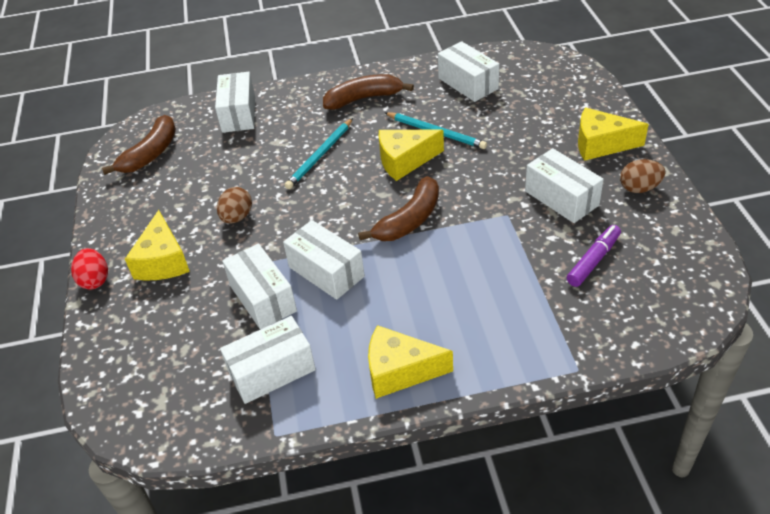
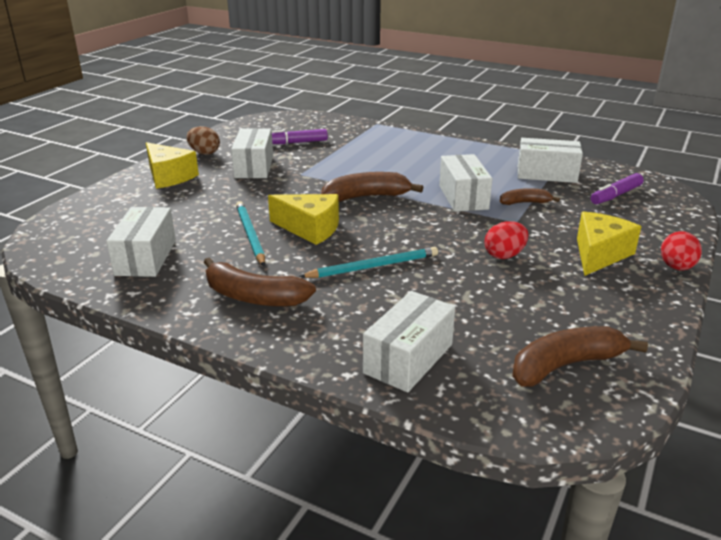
camera: 145 degrees left, 15 degrees down
brown egg [217,187,252,224] -> red egg [485,221,528,259]
white box [222,244,297,330] -> brown banana [500,188,560,205]
yellow cheese [368,325,453,399] -> none
none -> purple marker [591,173,644,204]

